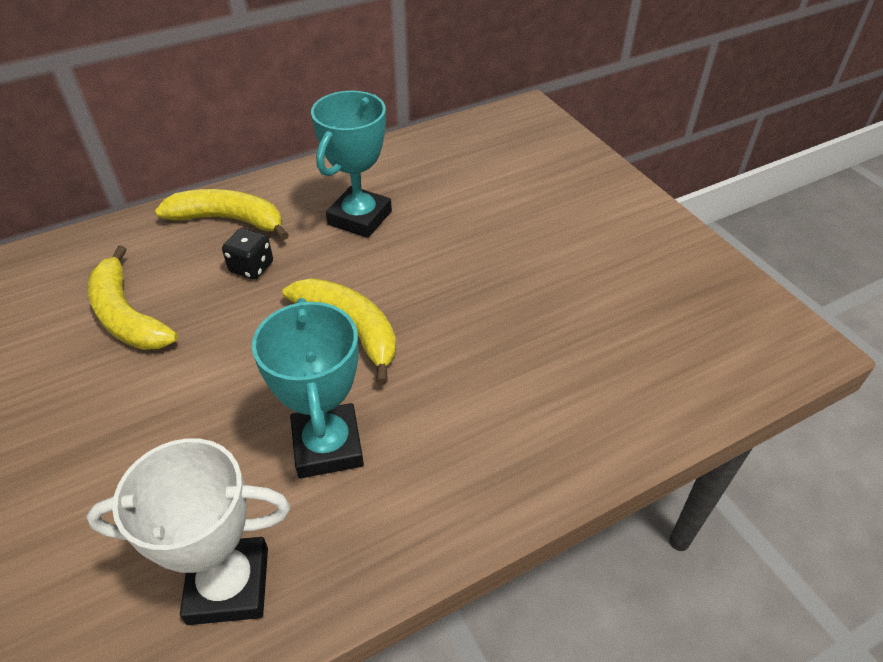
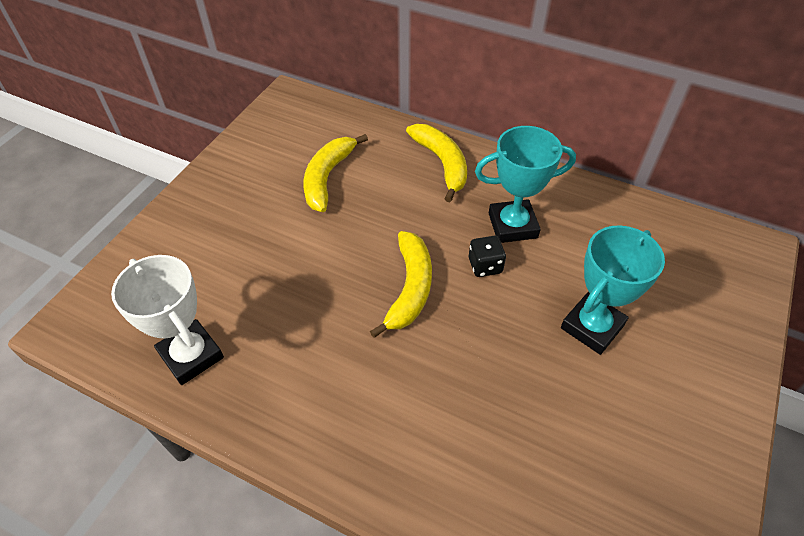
camera: 55 degrees right, 5 degrees up
black dice [222,228,273,280] -> black dice moved to [469,236,506,277]
turquoise trophy [252,298,364,478] -> turquoise trophy moved to [561,225,665,355]

